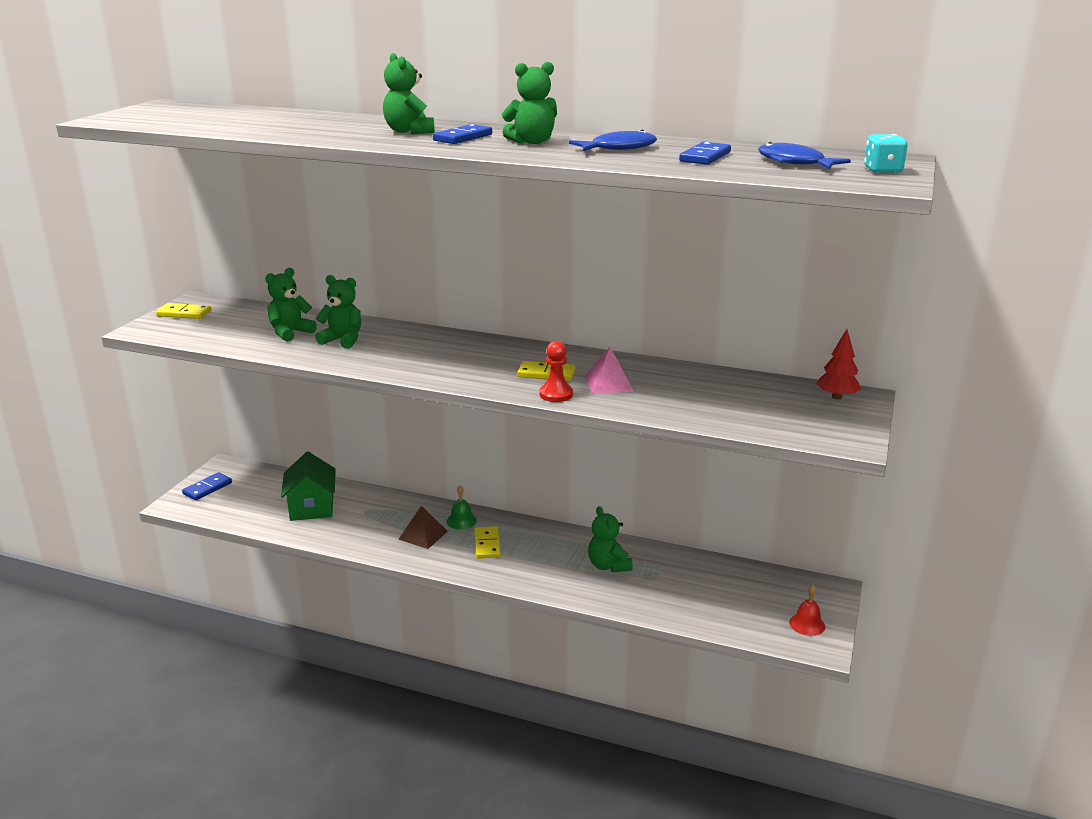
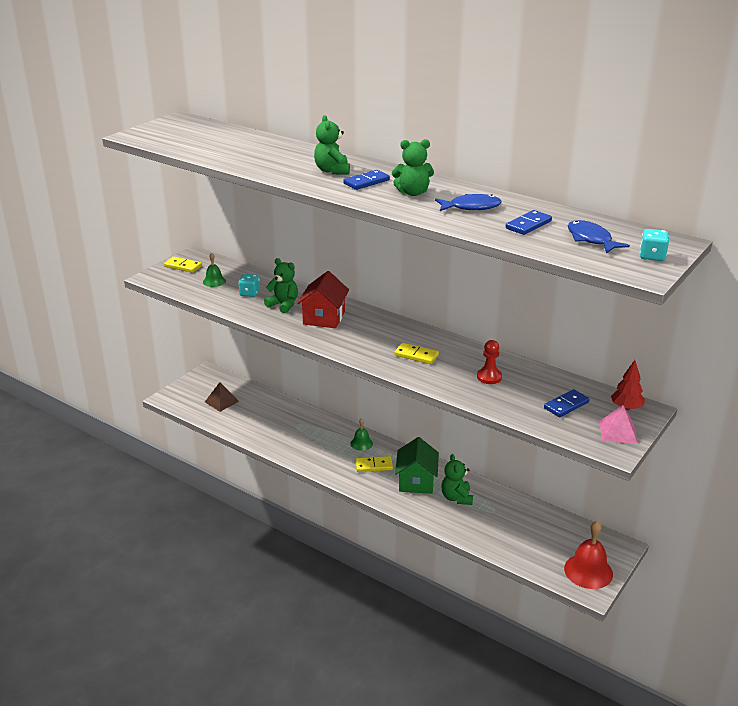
camera: 15 degrees right, 5 degrees up
blue domino [182,472,232,501] -> blue domino moved to [544,389,589,417]
green teddy bear [265,268,317,342] -> turquoise dice [238,274,260,297]
green house [281,452,336,521] -> green house moved to [395,437,439,494]
brown pyramid [398,506,448,549] -> brown pyramid moved to [205,382,239,412]
yellow domino [474,526,501,559] -> yellow domino turned 75 degrees clockwise [355,456,393,472]
red pawn [539,341,573,402] -> red pawn moved to [477,340,502,384]
pink pyramid [585,347,633,394] -> pink pyramid moved to [599,405,638,444]
red bell [789,585,825,636] -> red bell [564,521,613,589], size x1.79
none -> green bell [203,253,226,287]
none -> red house [297,271,349,328]

